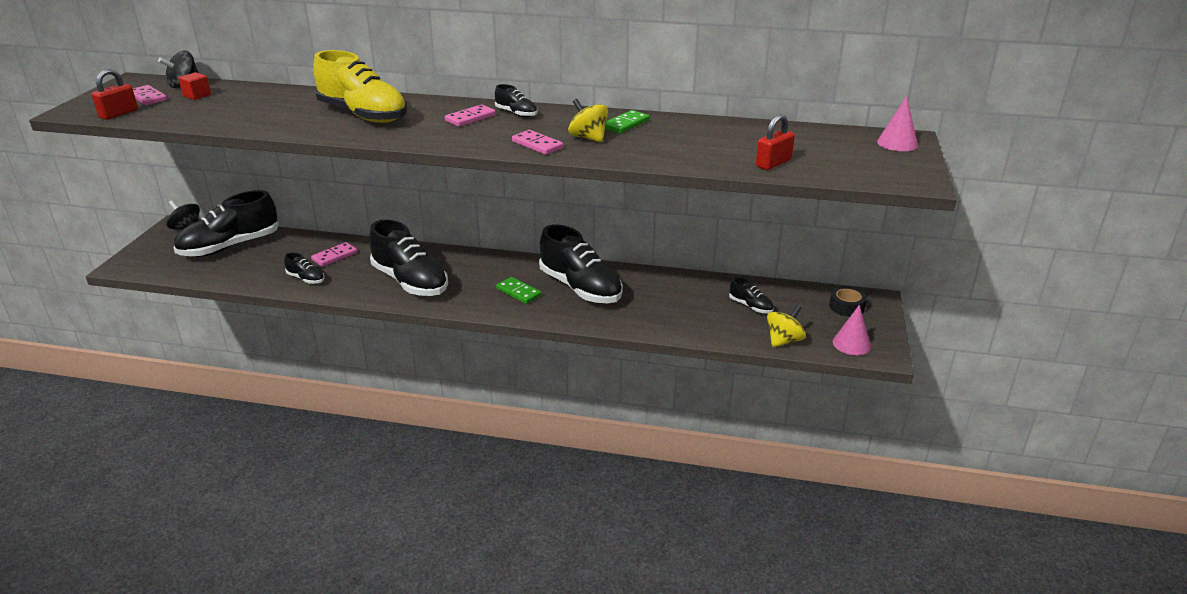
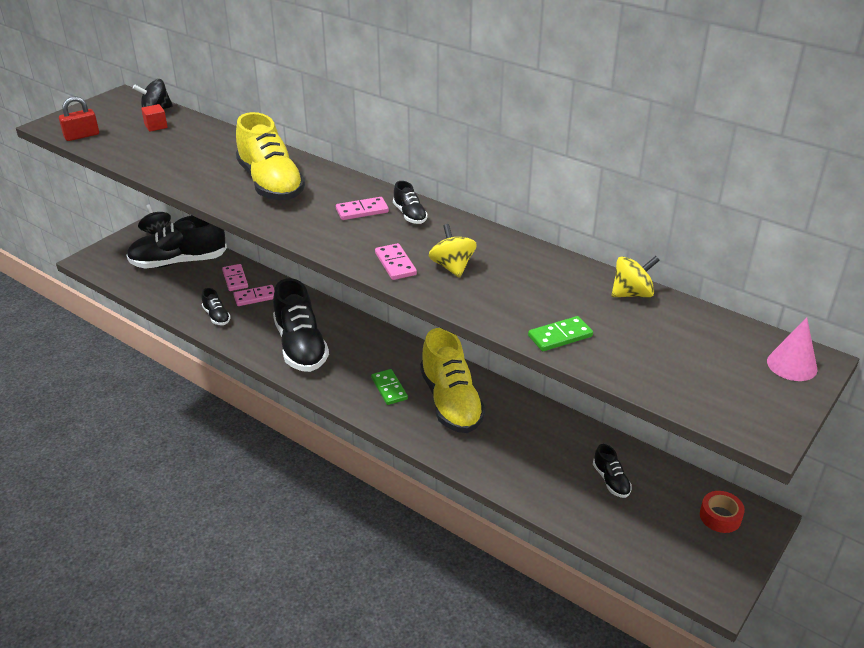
camera: 25 degrees right, 5 degrees up
pink domino [133,85,167,105] -> pink domino moved to [222,264,248,291]
black shoe [539,224,623,303] -> yellow shoe [420,328,485,433]
green domino [605,110,650,133] -> green domino moved to [528,316,593,351]
red padlock [756,114,795,170] -> none
yellow spinning top [767,305,806,348] -> yellow spinning top moved to [612,256,660,297]
black tape [829,286,867,317] -> red tape [700,491,745,533]
pink cone [833,305,871,355] -> none

